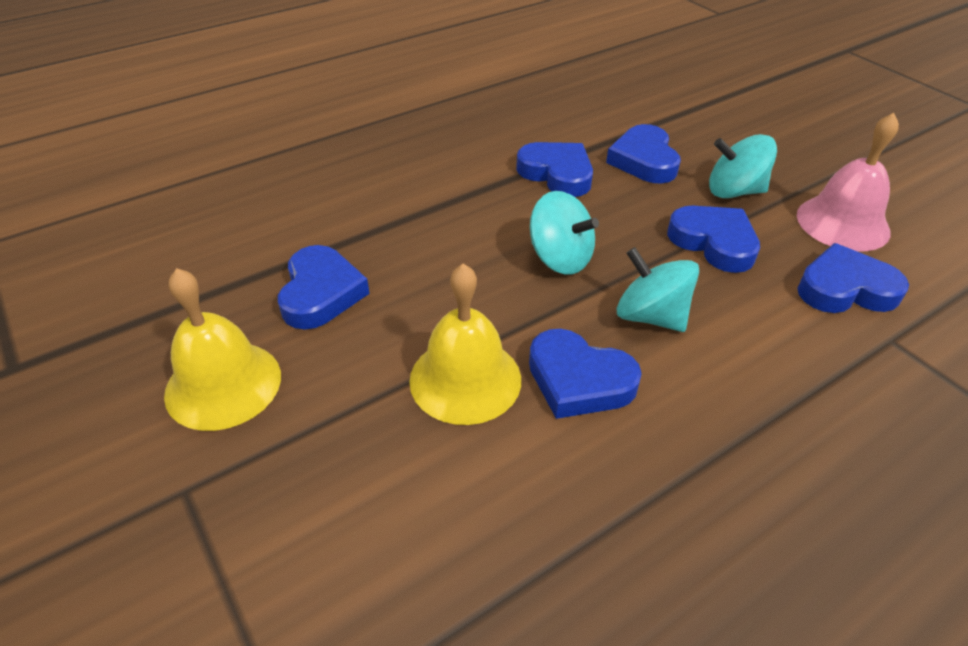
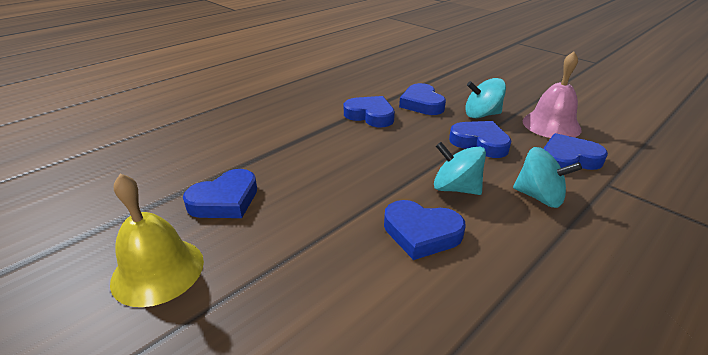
camera: 10 degrees left, 10 degrees down
blue heart [278,245,370,330] -> blue heart turned 60 degrees clockwise [183,169,257,218]
yellow bell [409,264,521,425] -> none
turquoise spinning top [530,191,599,275] -> turquoise spinning top moved to [513,147,582,208]

